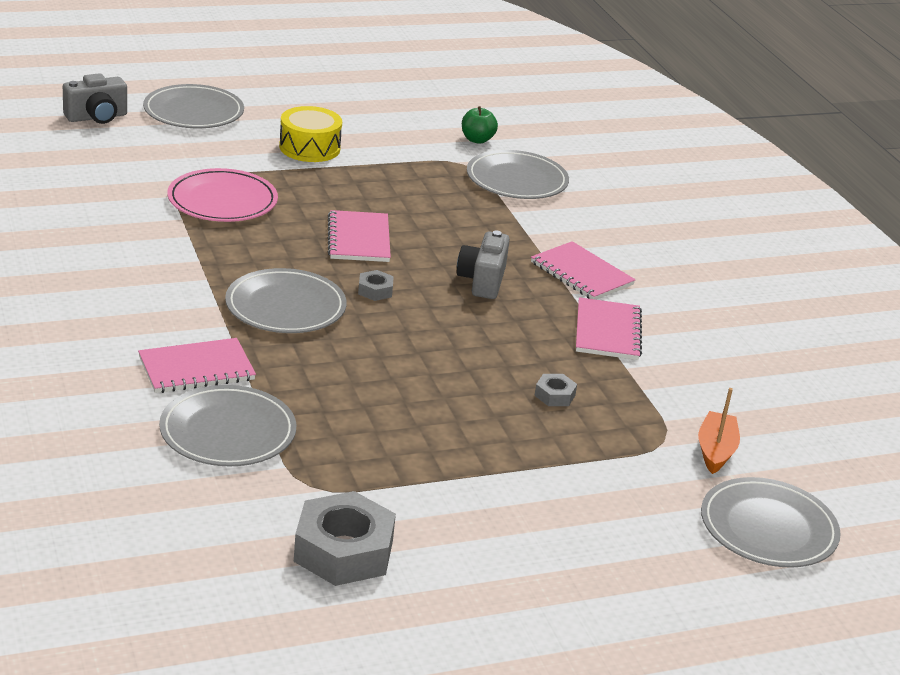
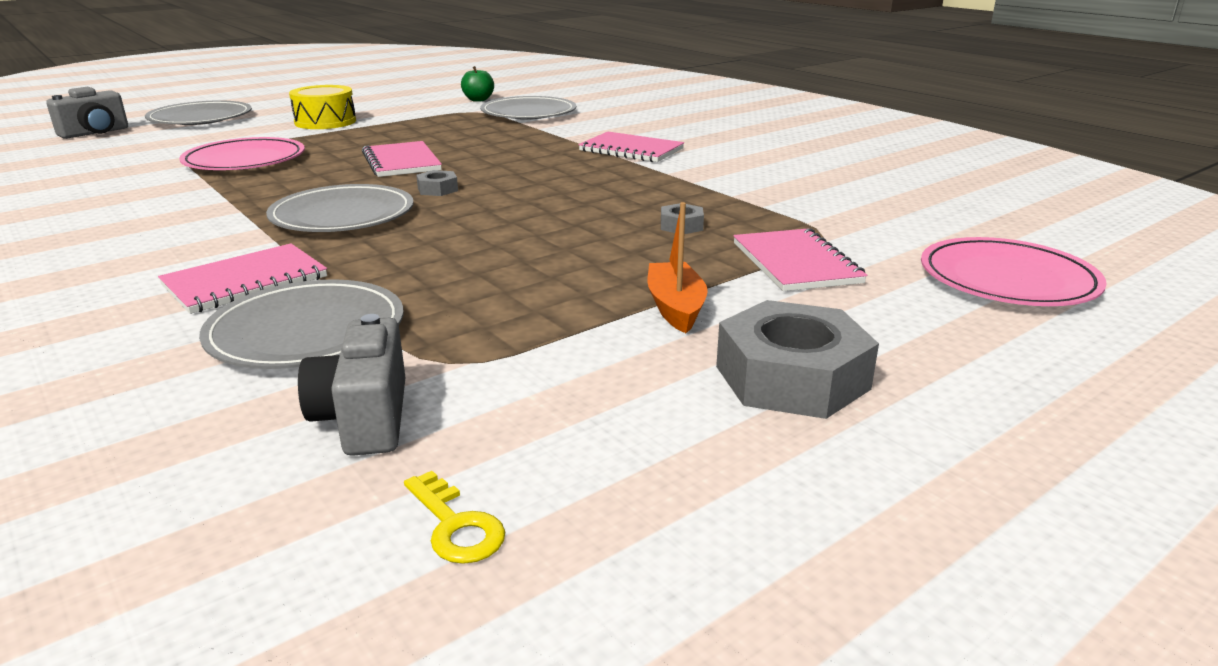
camera: 15 degrees left, 5 degrees down
grey nut [294,491,396,586] -> grey nut moved to [716,300,879,419]
grey camera [457,230,510,299] -> grey camera moved to [298,314,406,456]
pink notebook [576,297,642,360] -> pink notebook moved to [733,229,867,291]
orange boat [698,388,740,474] -> orange boat moved to [647,202,708,333]
grey plate [701,477,841,568] -> pink plate [921,237,1107,306]
none -> yellow key [404,471,505,564]

